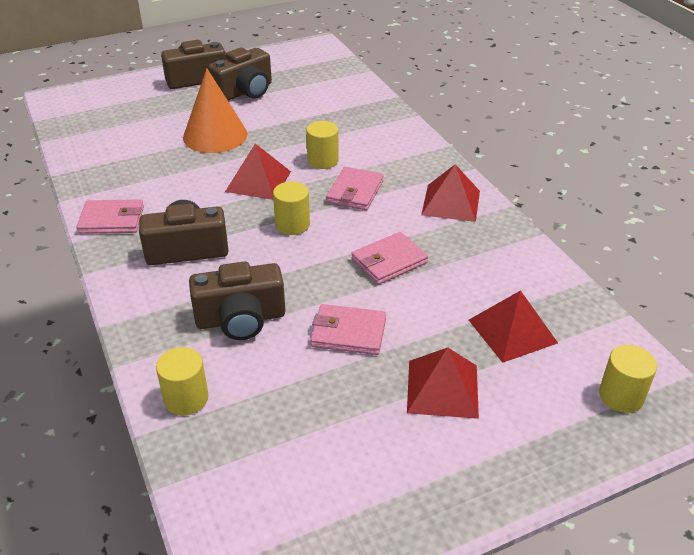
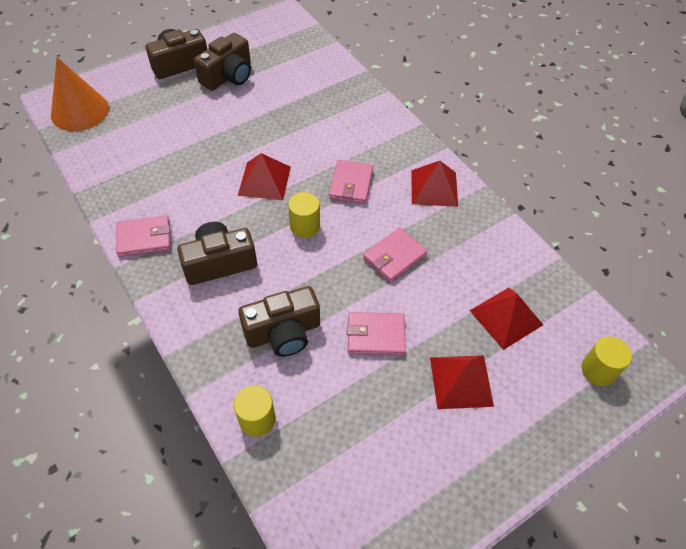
camera: 10 degrees left, 15 degrees up
orange cone [183,68,247,153] -> orange cone moved to [51,57,109,131]
yellow cylinder [306,121,339,169] -> none

